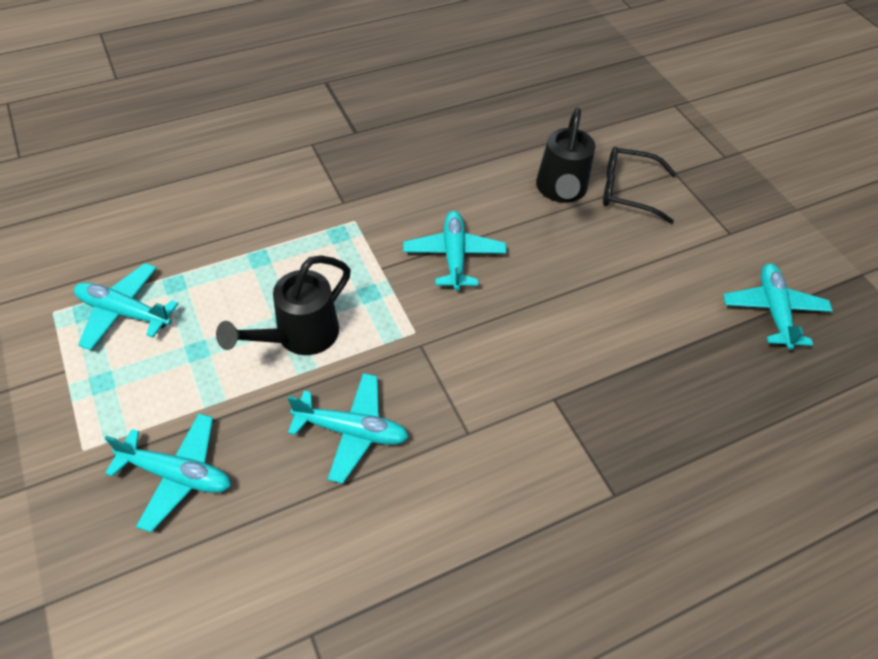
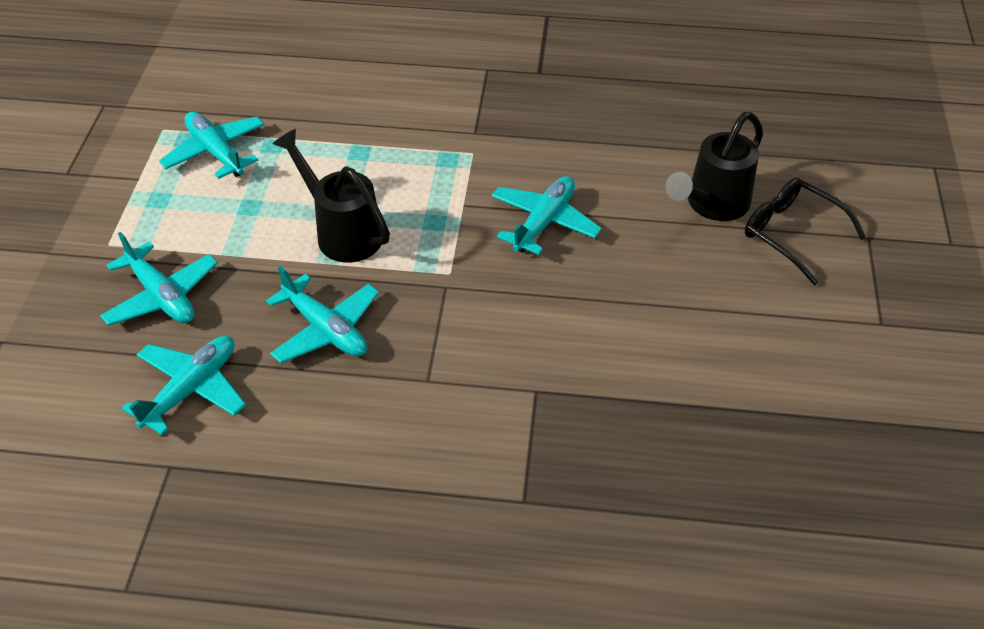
camera: 35 degrees right, 5 degrees down
black watering can [216,255,351,355] -> black watering can turned 60 degrees clockwise [273,129,390,263]
turquoise plane [723,263,833,350] -> turquoise plane moved to [122,336,246,435]

